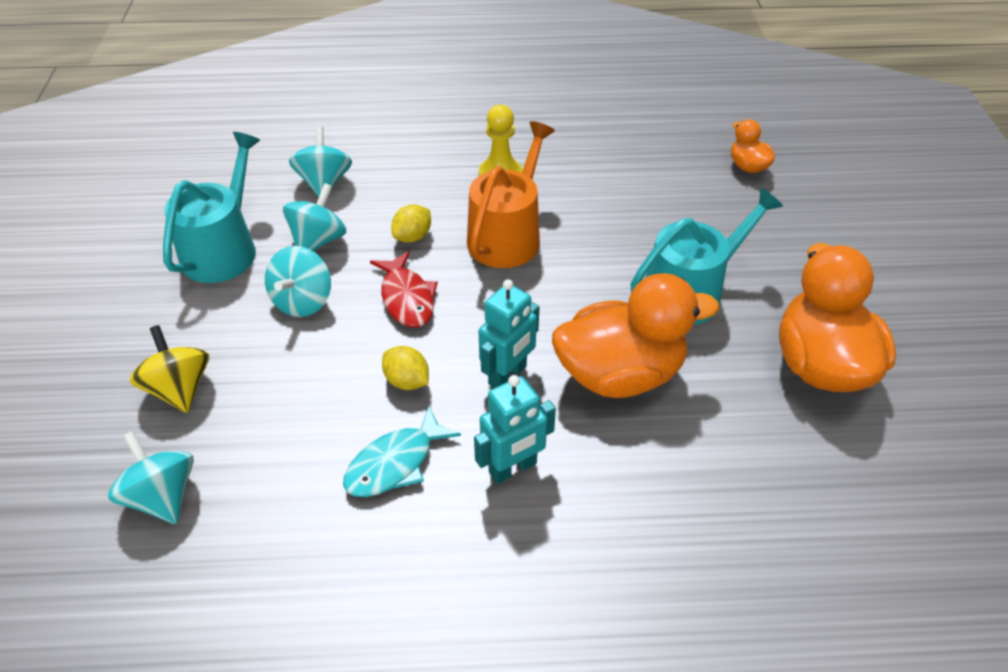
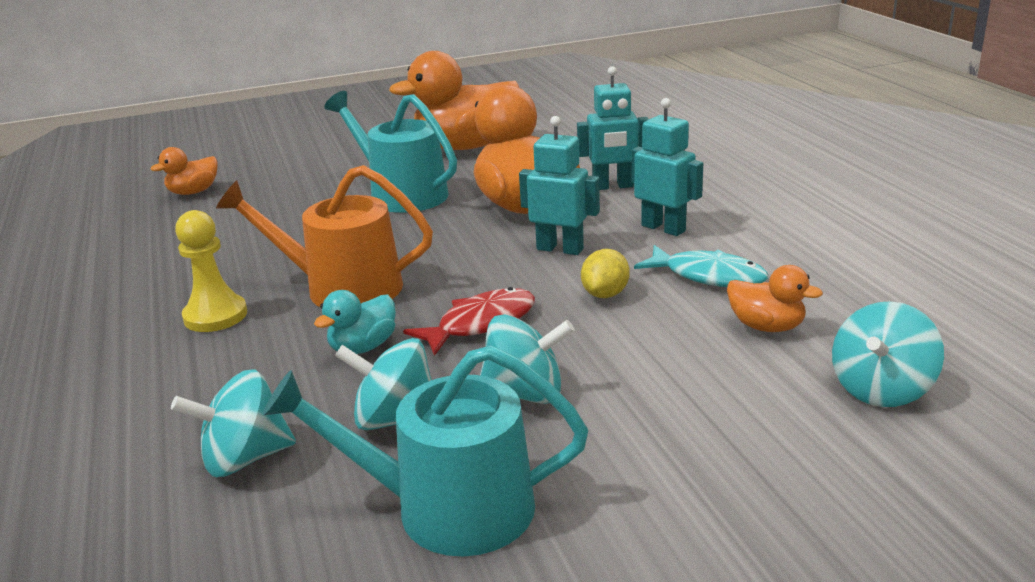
camera: 105 degrees left, 20 degrees down
yellow spinning top [130,325,209,413] -> none
yellow lemon [391,204,431,243] -> turquoise duck [314,290,396,354]
none -> turquoise robot [577,66,649,190]
none -> orange duck [727,265,823,332]

